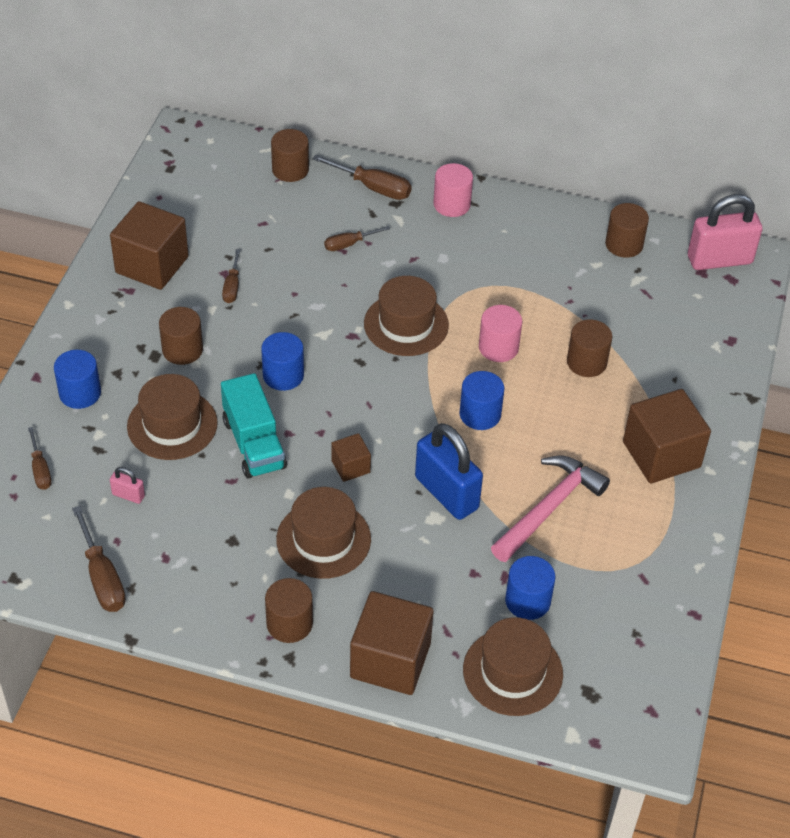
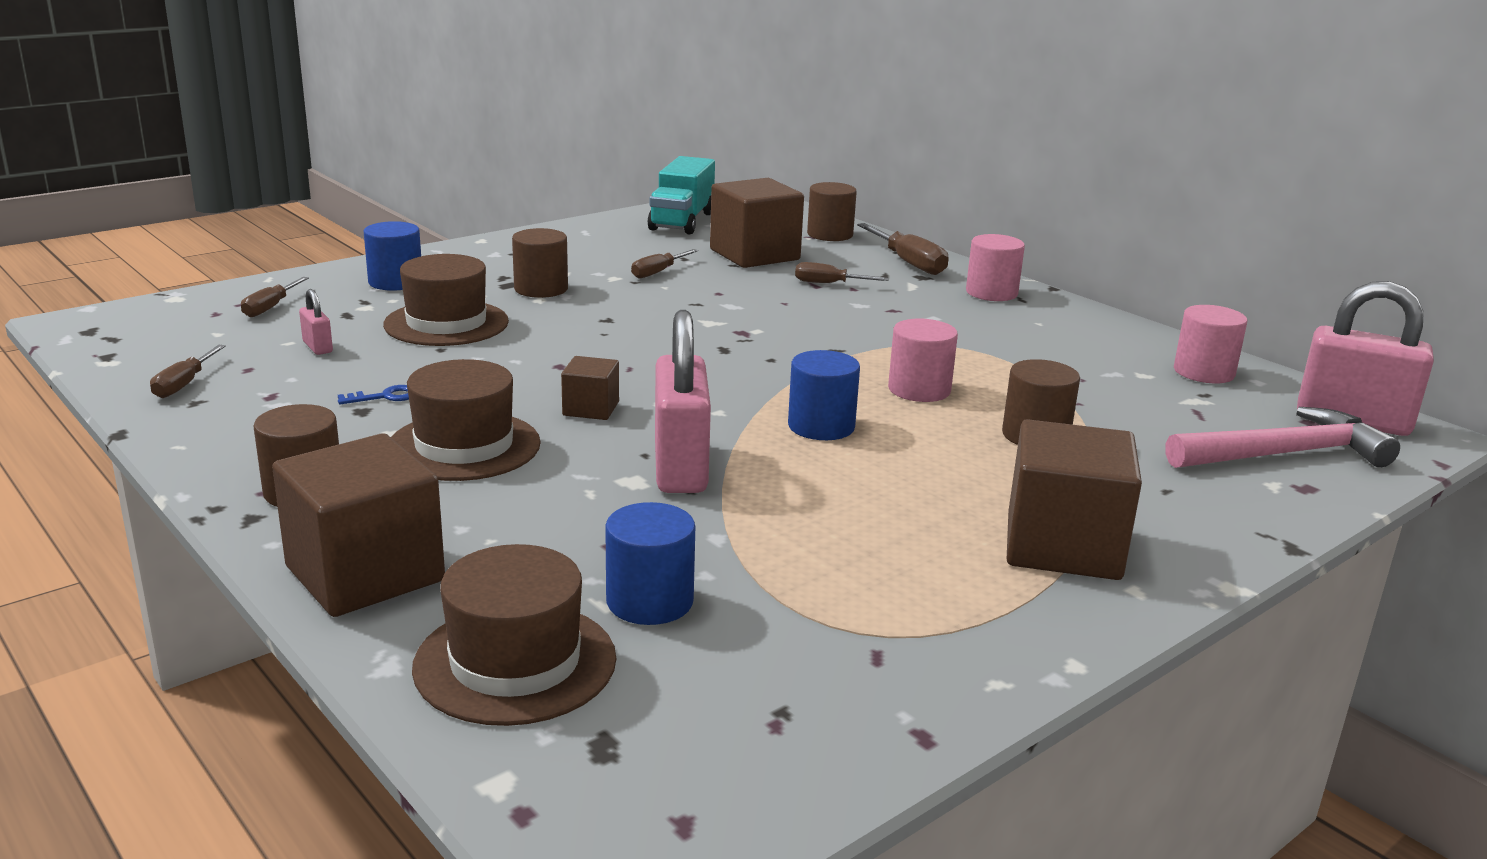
camera: 35 degrees right, 25 degrees down
brown screwdriver [72,506,126,612] -> brown screwdriver [150,345,226,398], size x0.63
brown cube [110,201,189,290] -> brown cube moved to [710,178,804,268]
turquoise truck [221,373,287,479] -> turquoise truck moved to [648,156,715,234]
blue cylinder [261,332,304,391] -> none
brown hat [364,276,449,356] -> none
blue padlock [415,423,483,520] -> pink padlock [655,310,711,493]
pink hammer [491,456,610,562] -> pink hammer moved to [1166,407,1400,468]
brown cylinder [605,203,649,258] -> pink cylinder [1174,305,1247,383]
none -> blue key [338,385,409,404]

